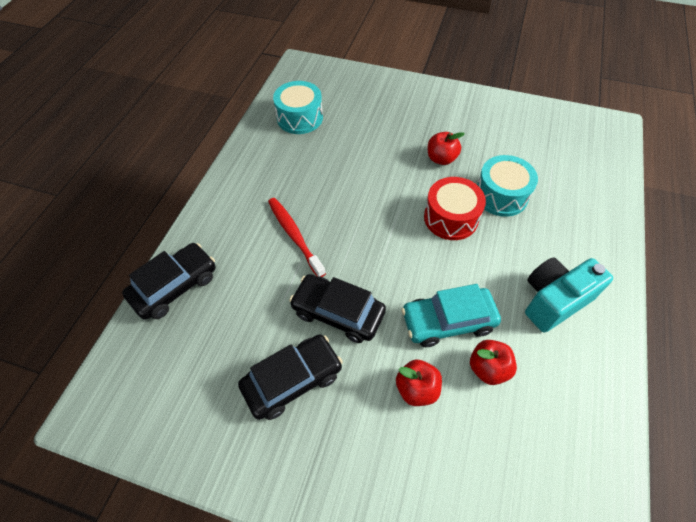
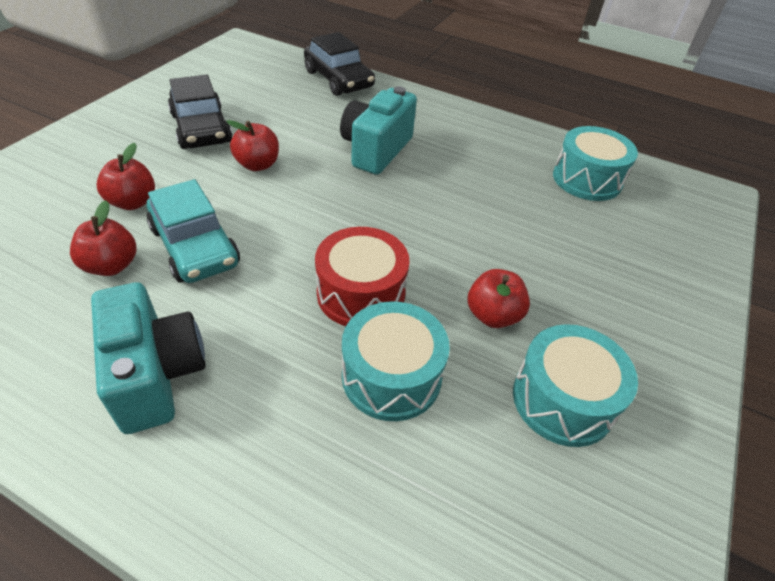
camera: 95 degrees right, 10 degrees down
red toothbrush [268,198,326,277] -> turquoise camera [340,86,417,175]
black car [289,274,386,343] -> red apple [226,120,279,171]
turquoise car [401,284,501,347] -> turquoise car turned 150 degrees clockwise [147,179,240,283]
none -> turquoise drum [513,324,638,447]

